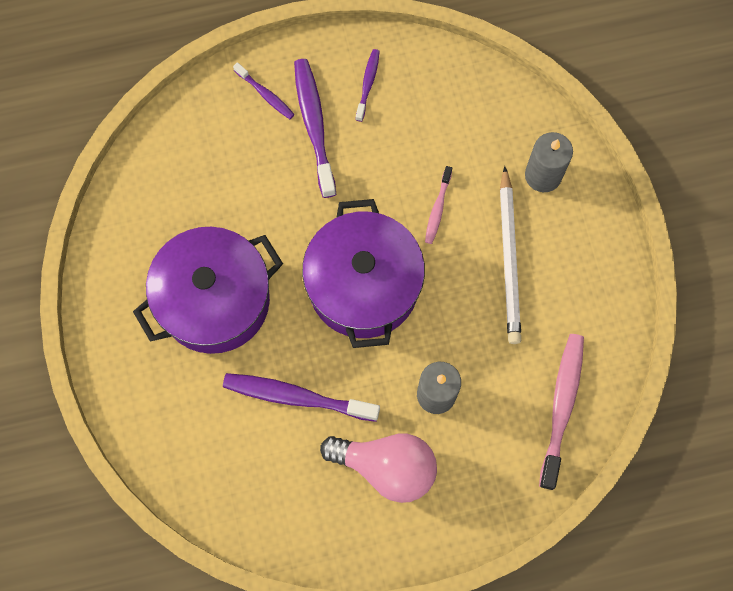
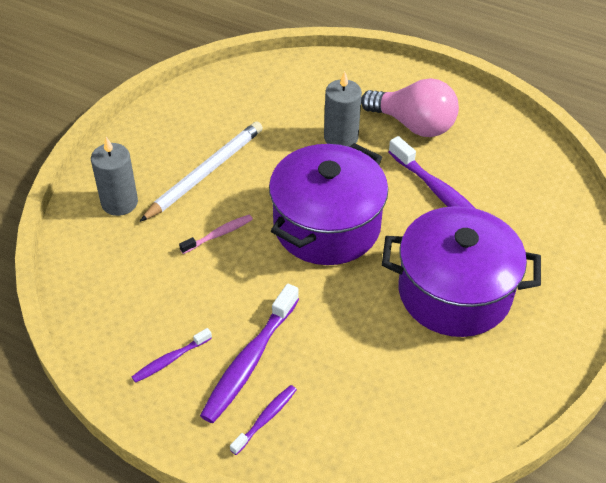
camera: 140 degrees left, 25 degrees down
purple toothbrush [233,62,295,119] -> purple toothbrush turned 45 degrees clockwise [230,385,297,455]
pink light bulb [320,434,437,503] -> pink light bulb turned 150 degrees clockwise [361,78,459,137]
pink toothbrush [539,334,584,490] -> none

